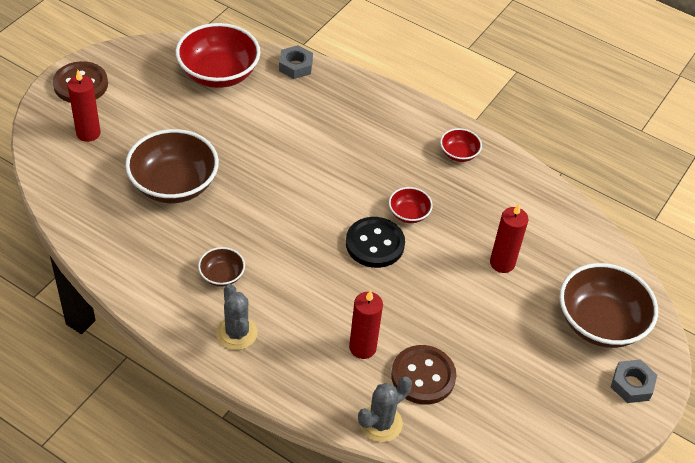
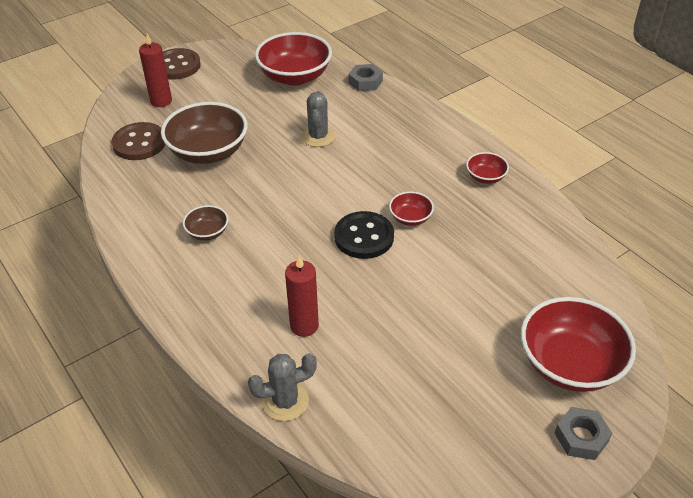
camera: 25 degrees right, 5 degrees down
grey cactus [216,284,258,350] -> grey cactus moved to [301,91,335,147]
brown button [391,345,456,405] -> brown button moved to [112,122,165,160]
red candle [490,204,529,273] -> none
brown bowl [559,263,658,348] -> red bowl [521,297,636,392]

